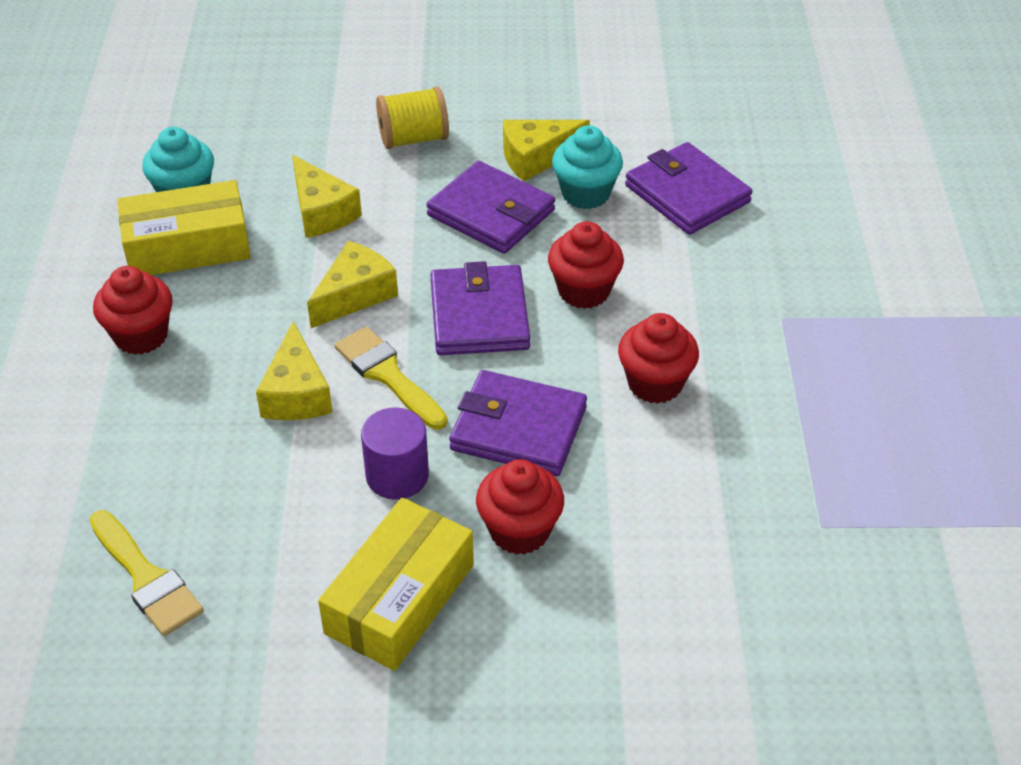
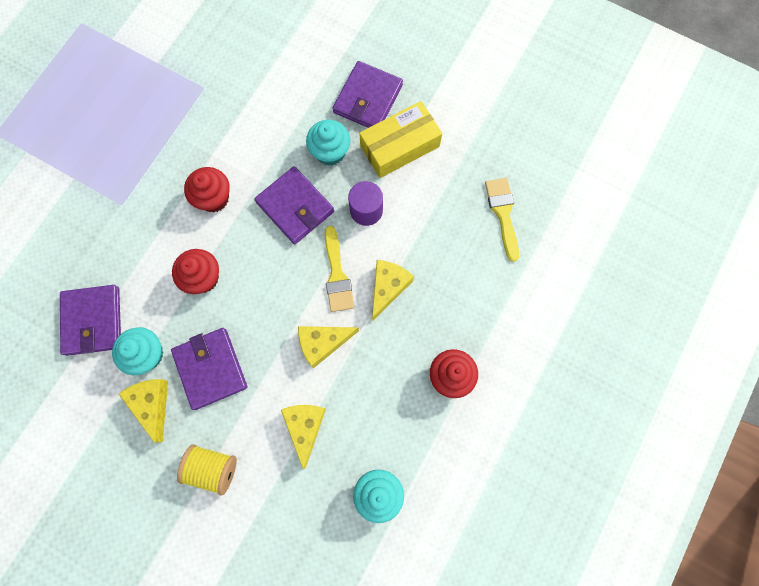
camera: 150 degrees left, 30 degrees up
yellow box [117,180,251,275] -> none
purple wallet [430,261,530,355] -> purple wallet moved to [333,61,403,128]
red cupcake [476,459,564,555] -> turquoise cupcake [306,120,351,166]
yellow cheese [503,120,590,181] -> yellow cheese turned 120 degrees counterclockwise [119,379,168,443]

